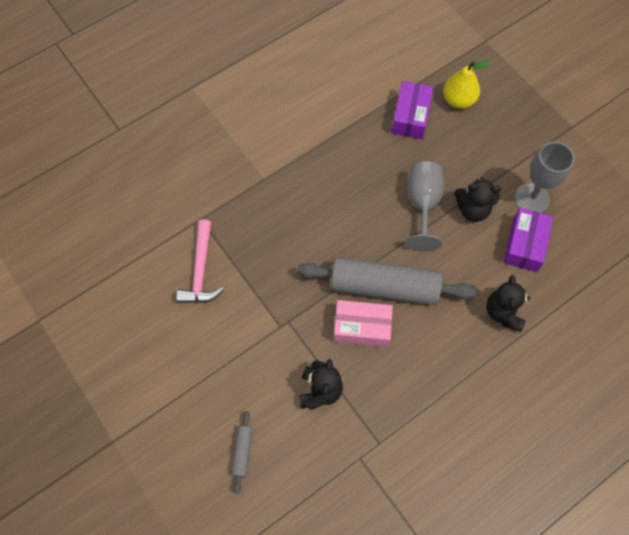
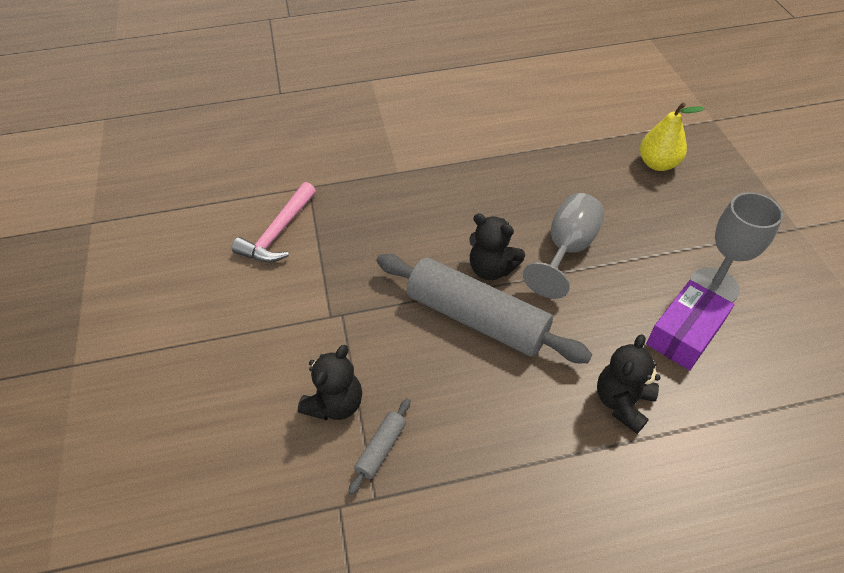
camera: 25 degrees right, 15 degrees down
grey rolling pin [231,411,253,494] -> grey rolling pin moved to [348,399,410,495]
pink box [333,300,393,347] -> none
purple box [391,81,434,139] -> none
black teddy bear [454,177,501,222] -> black teddy bear moved to [469,214,525,280]

